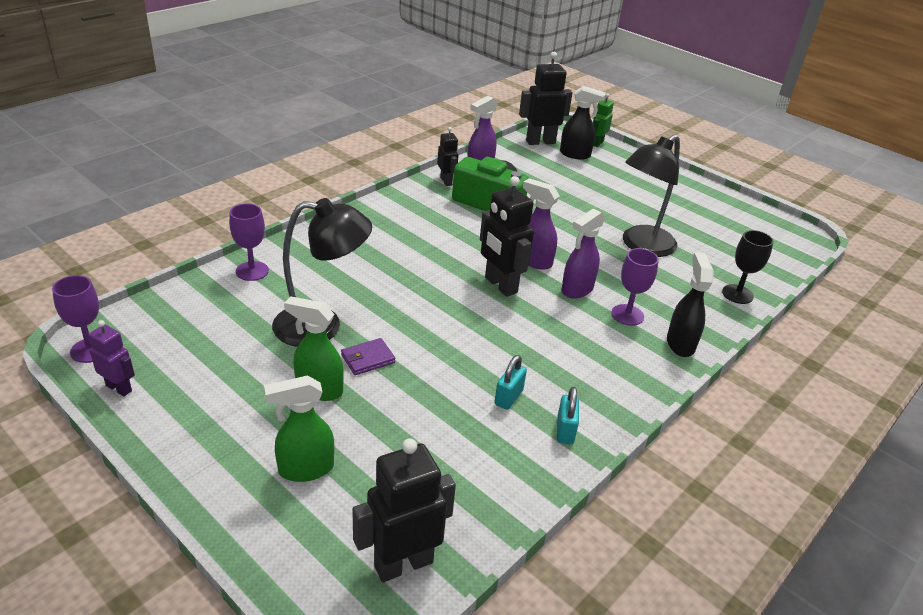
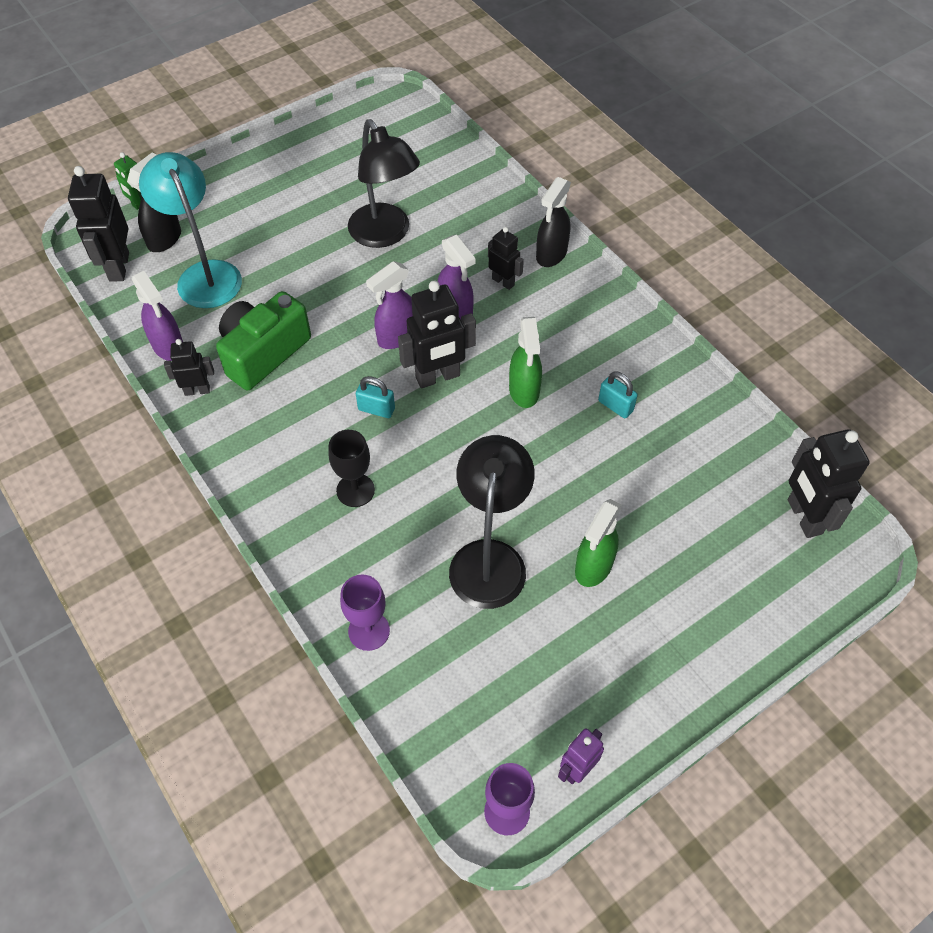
camera: 75 degrees left, 20 degrees up
green spray bottle [264,375,334,482] -> green spray bottle moved to [509,317,542,408]
purple wallet [341,338,395,375] -> none
turquoise padlock [557,387,579,445] -> turquoise padlock moved to [356,376,395,418]
purple goblet [611,248,659,326] -> black robot [488,227,524,290]
black spray bottle [667,252,714,357] -> black spray bottle turned 75 degrees counterclockwise [536,177,571,267]
black goblet [722,230,773,304] -> black goblet moved to [328,430,375,507]
none -> turquoise lamp [139,152,242,308]

